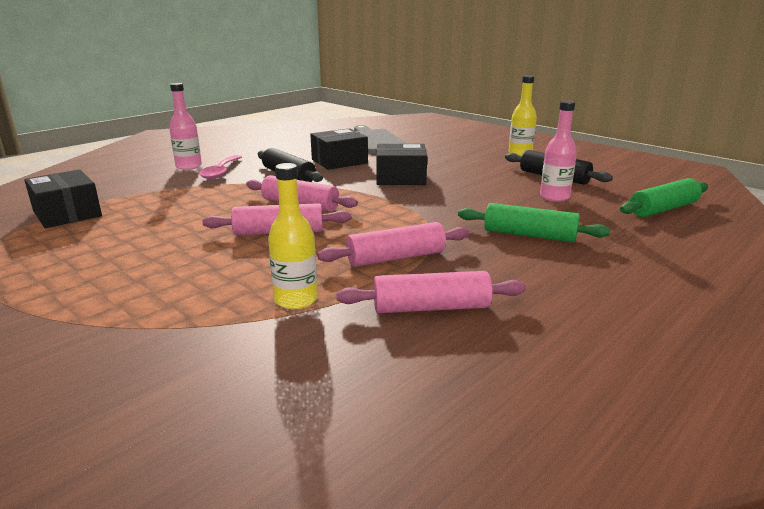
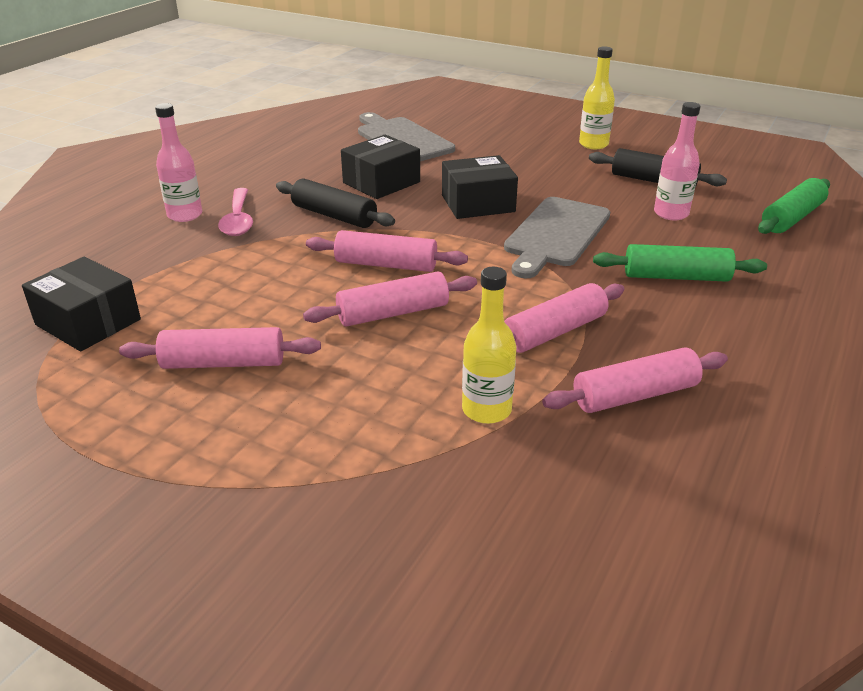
camera: 15 degrees left, 10 degrees up
none -> pink rolling pin [119,327,321,369]
none -> grey cutting board [504,197,610,278]

